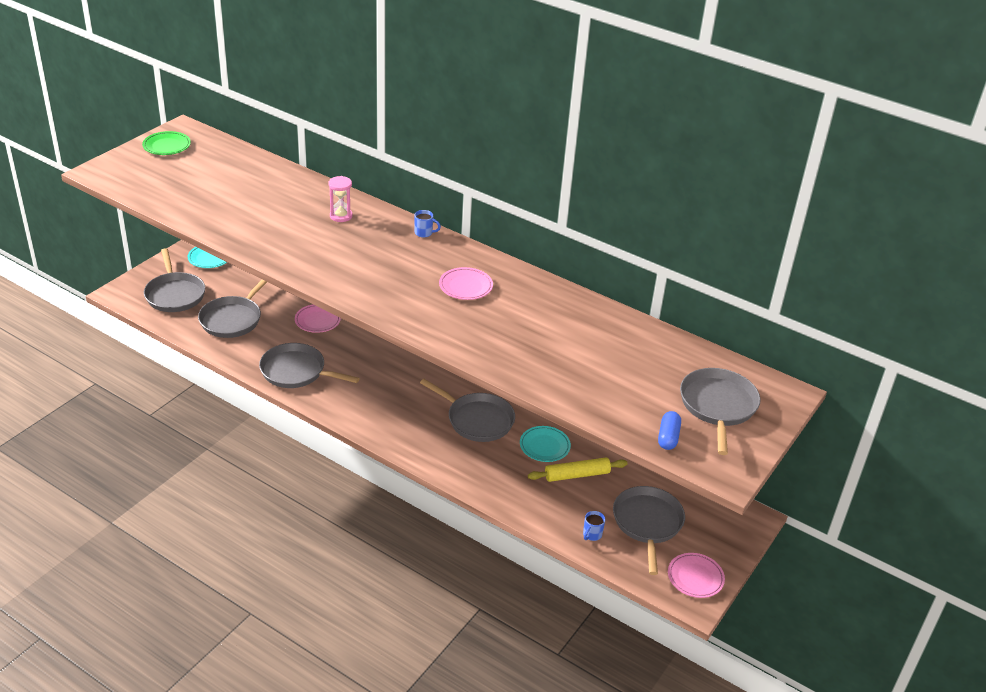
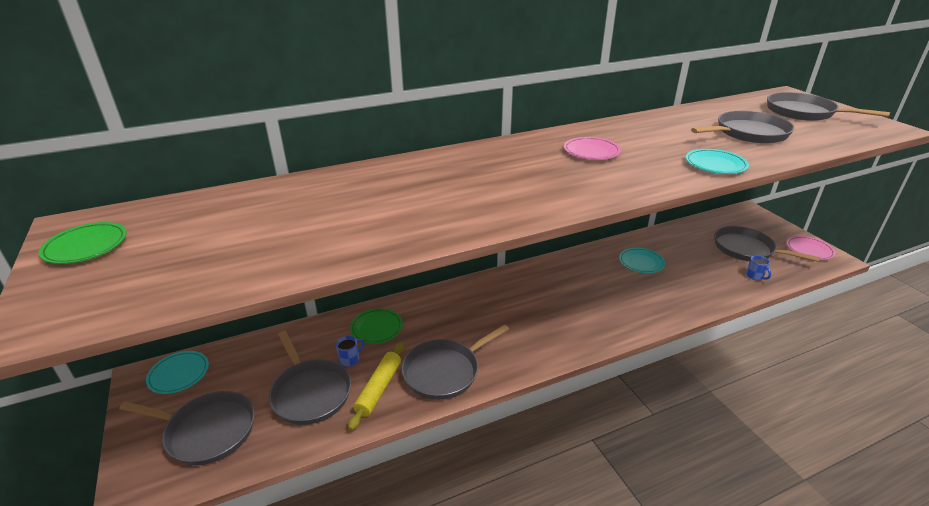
camera: 55 degrees left, 5 degrees down
pink plate [295,305,341,333] -> green plate [350,308,403,344]
pink hourglass [329,176,353,222] -> none
blue mug [414,210,441,238] -> blue mug moved to [336,336,364,366]
grey pan [420,379,515,442] -> grey pan moved to [691,111,795,143]
yellow rolling pin [528,457,627,482] -> yellow rolling pin moved to [348,342,404,430]
blue capsule [658,411,681,450] -> none
none -> turquoise plate [686,149,749,174]

